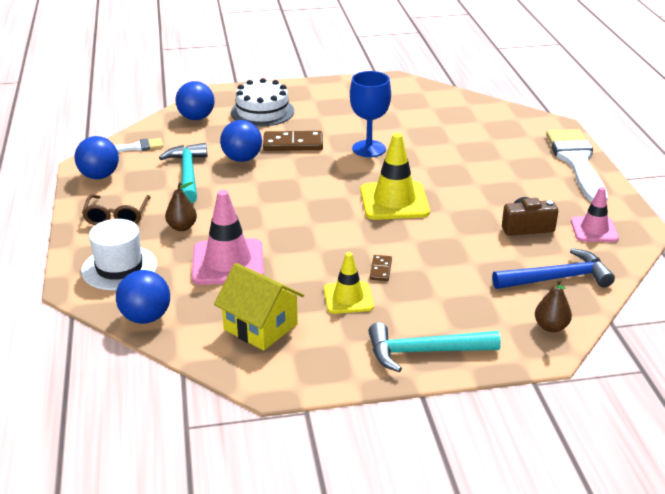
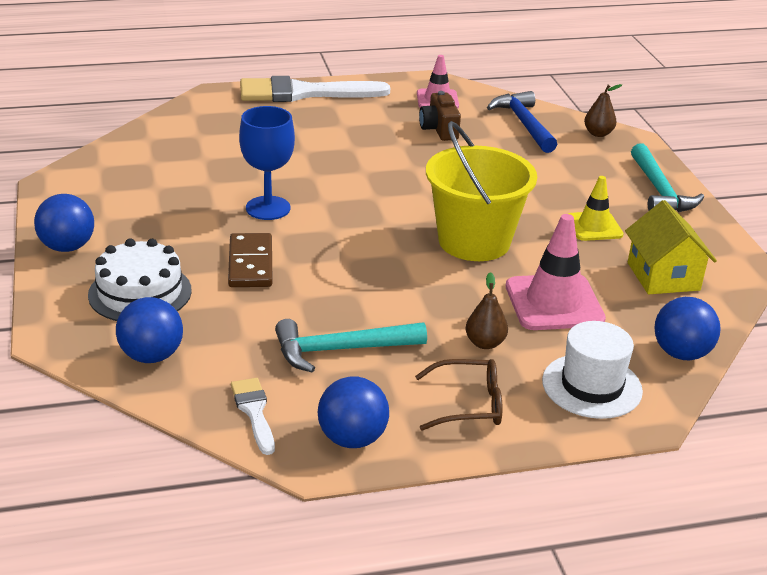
camera: 95 degrees left, 0 degrees up
yellow house [214,263,304,351] -> yellow house turned 45 degrees counterclockwise [625,200,717,294]
blue ball [220,120,262,162] -> blue ball moved to [34,194,94,252]
yellow traffic cone [360,133,430,220] -> none
brown domino [370,255,392,281] -> none
none -> yellow bucket [426,121,537,261]

